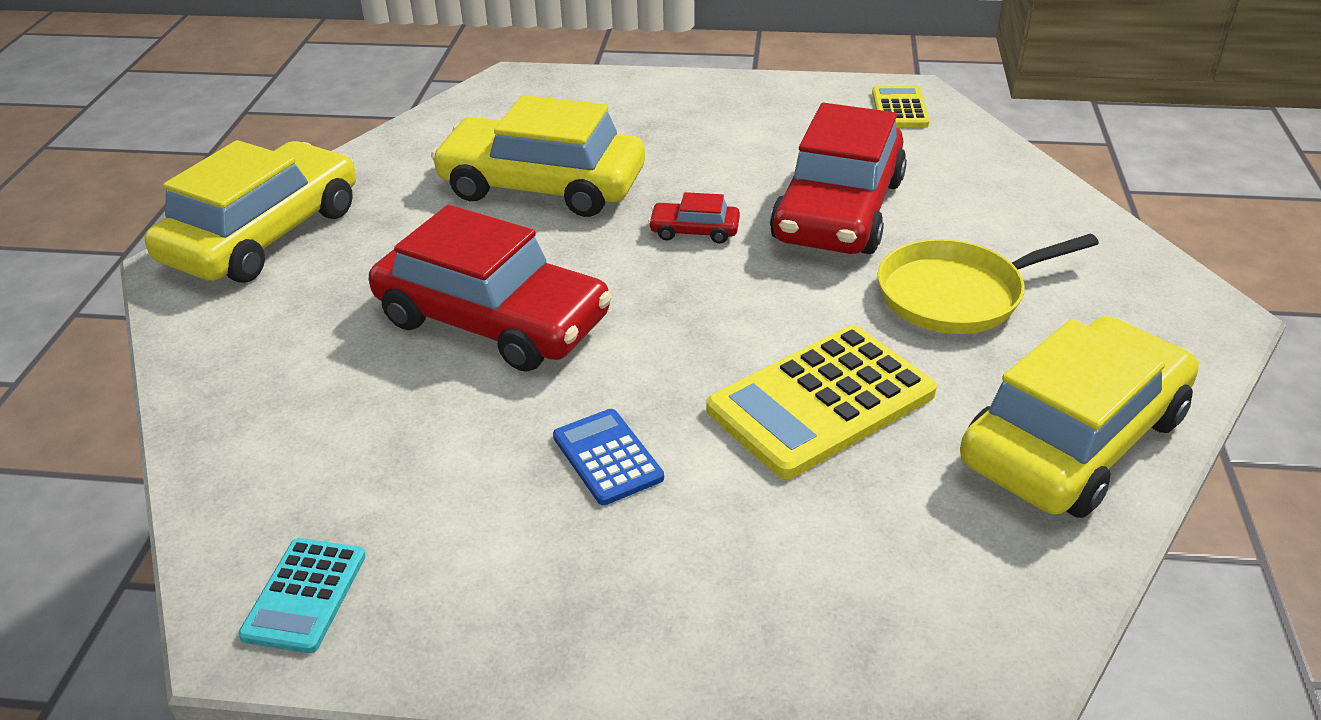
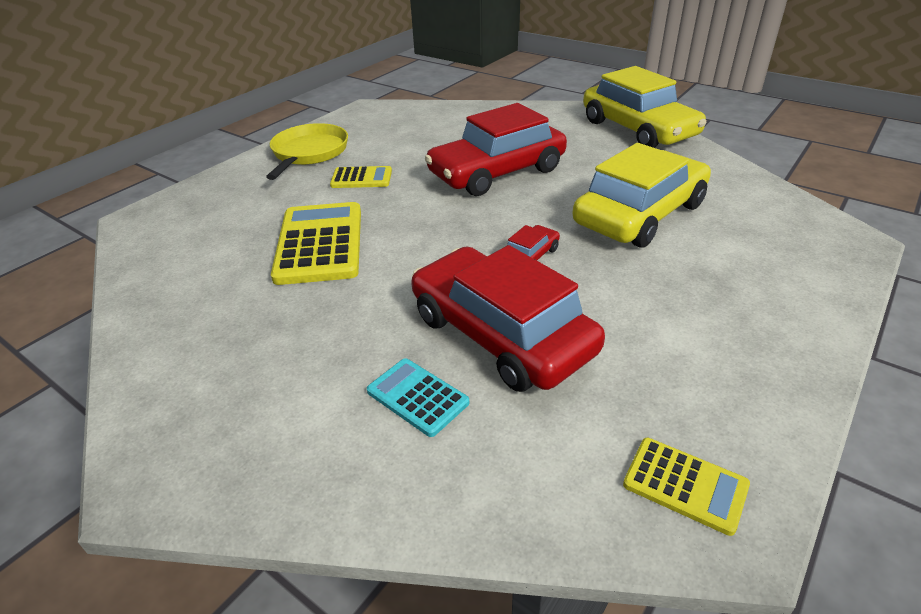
camera: 120 degrees right, 0 degrees up
turquoise calculator [238,538,366,653] -> turquoise calculator moved to [367,358,469,437]
blue calculator [553,409,664,505] -> yellow calculator [330,166,392,188]
yellow pan [878,234,1099,334] -> yellow pan moved to [266,123,348,180]
yellow car [960,316,1199,518] -> none

